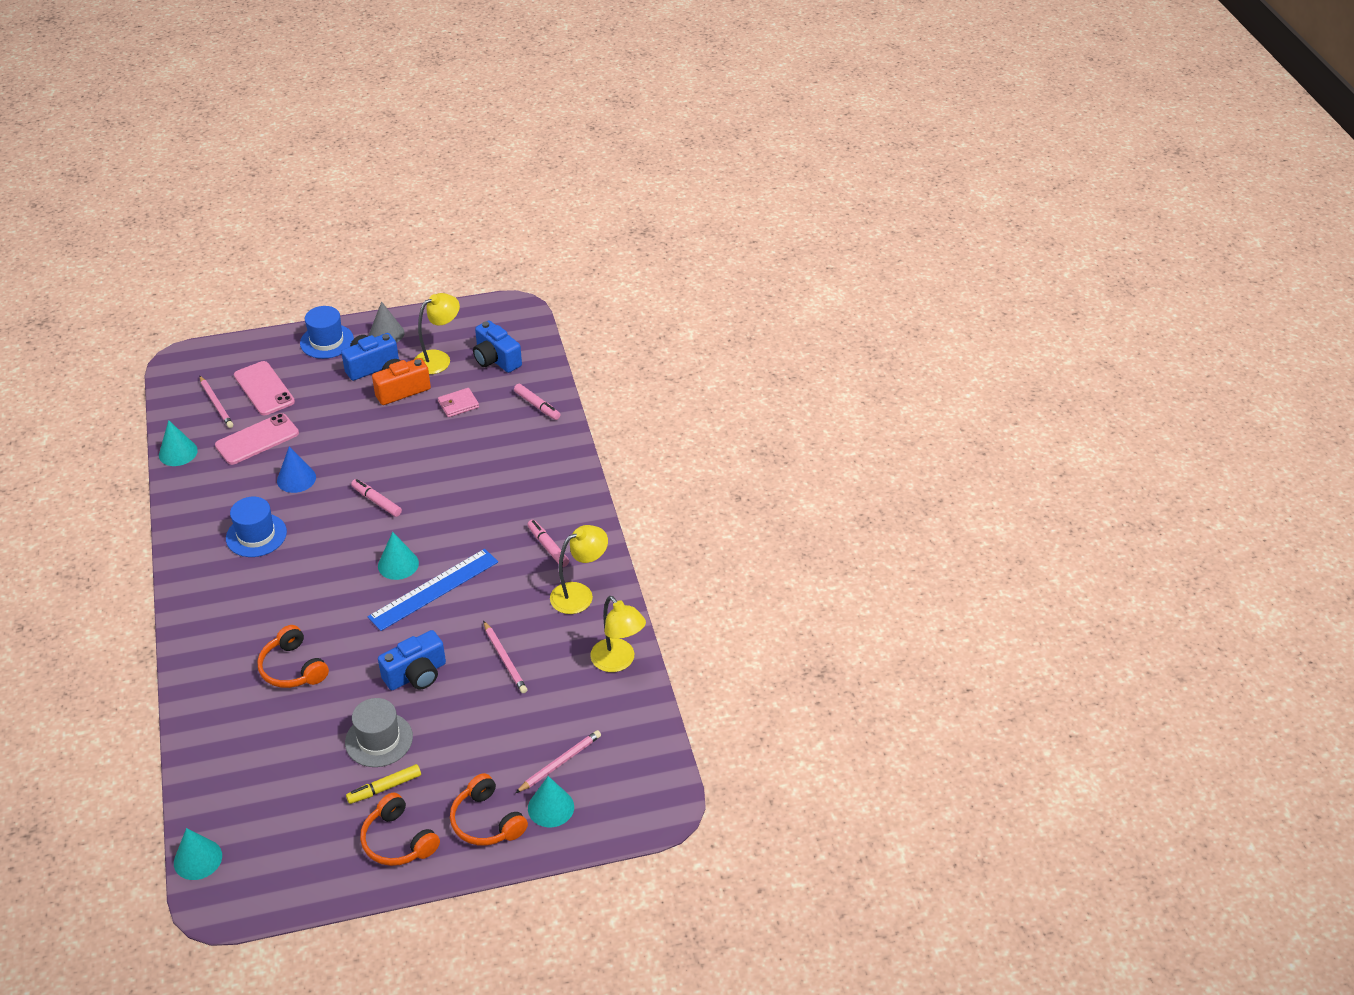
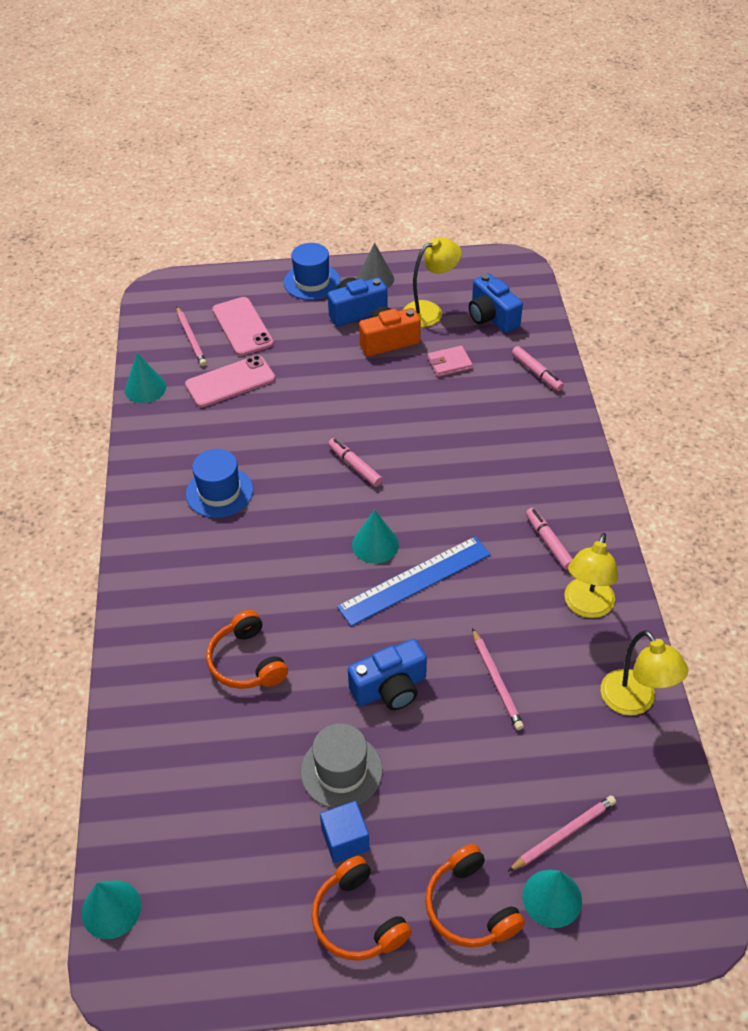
camera: 10 degrees right, 5 degrees up
blue cone [277,447,316,493] -> none
yellow marker [346,764,421,804] -> blue cube [320,801,370,863]
yellow lamp [550,525,608,614] -> yellow lamp turned 135 degrees clockwise [564,533,618,618]

